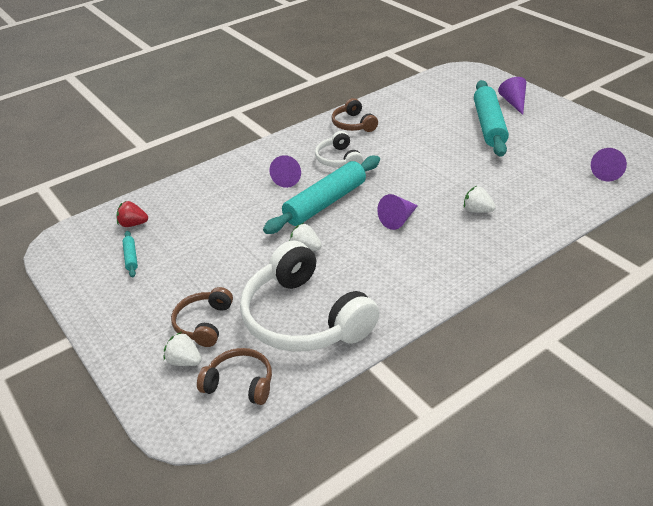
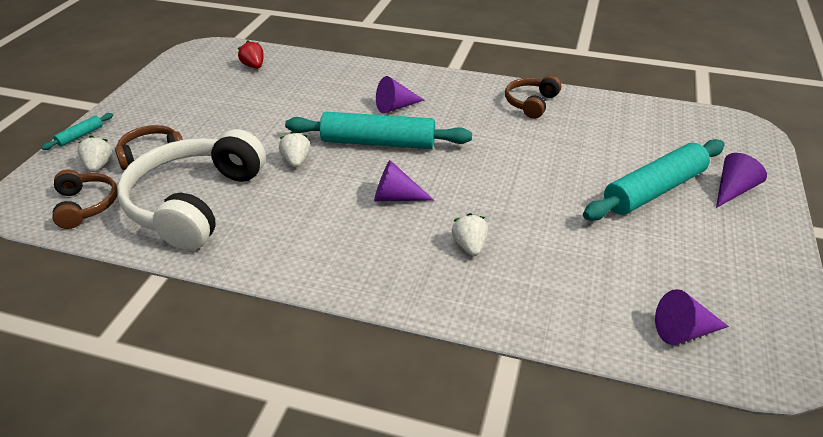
camera: 50 degrees right, 0 degrees up
turquoise rolling pin [122,231,138,277] -> turquoise rolling pin moved to [41,113,113,150]
white headphones [315,131,363,167] -> none

